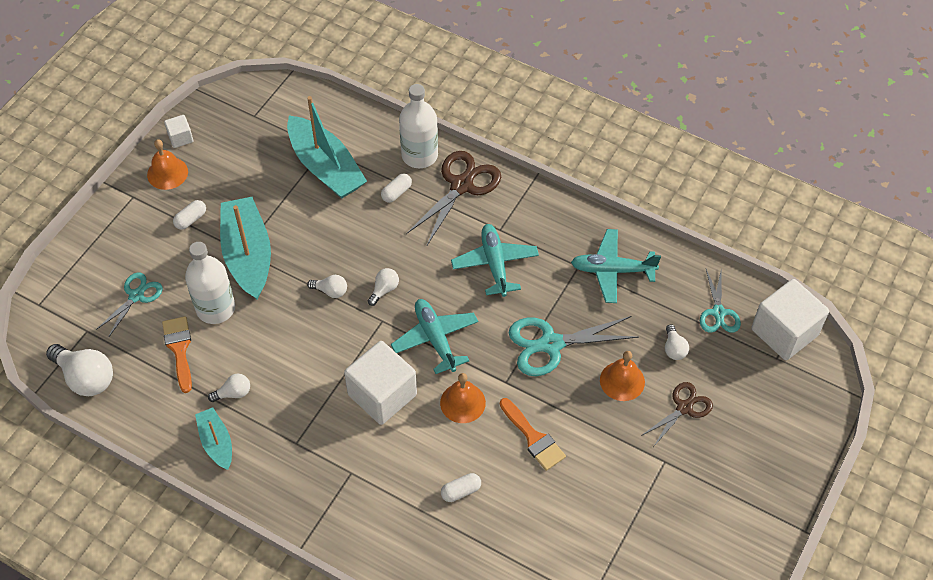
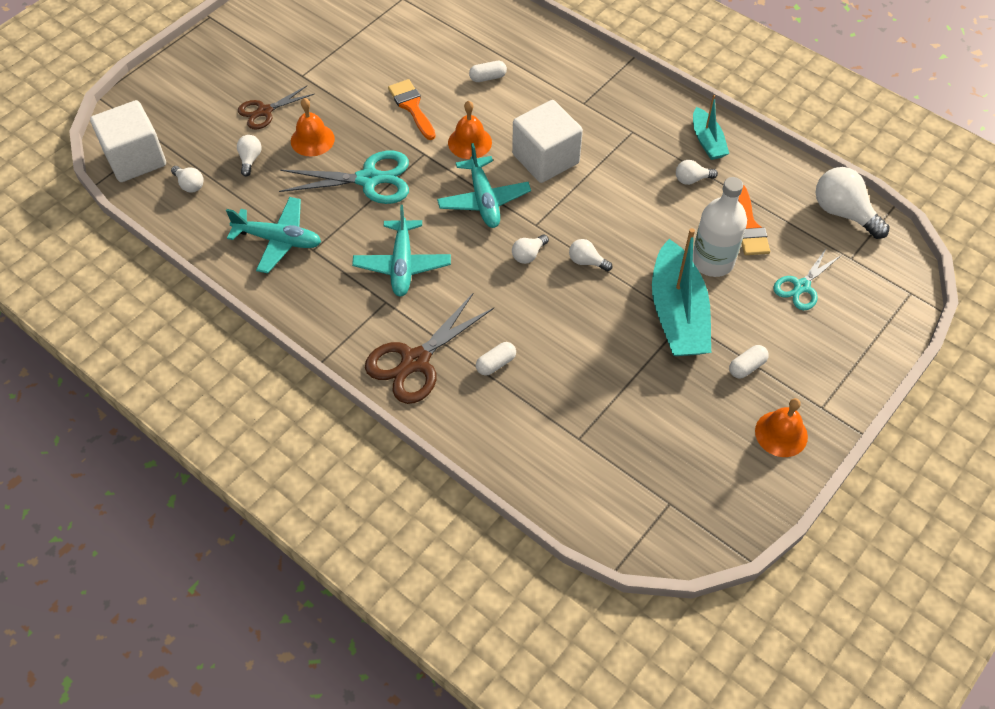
camera: 170 degrees left, 0 degrees up
white cube [164,115,193,148] -> none
turquoise boat [287,96,367,199] -> none
white bottle [399,84,438,168] -> none
turquoise scissors [700,269,741,333] -> white light bulb [171,166,204,193]

